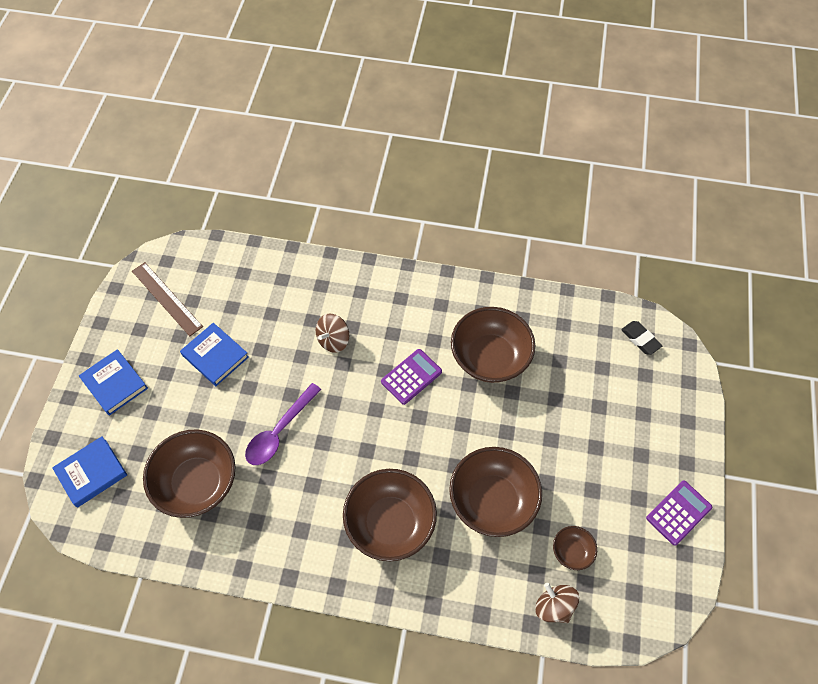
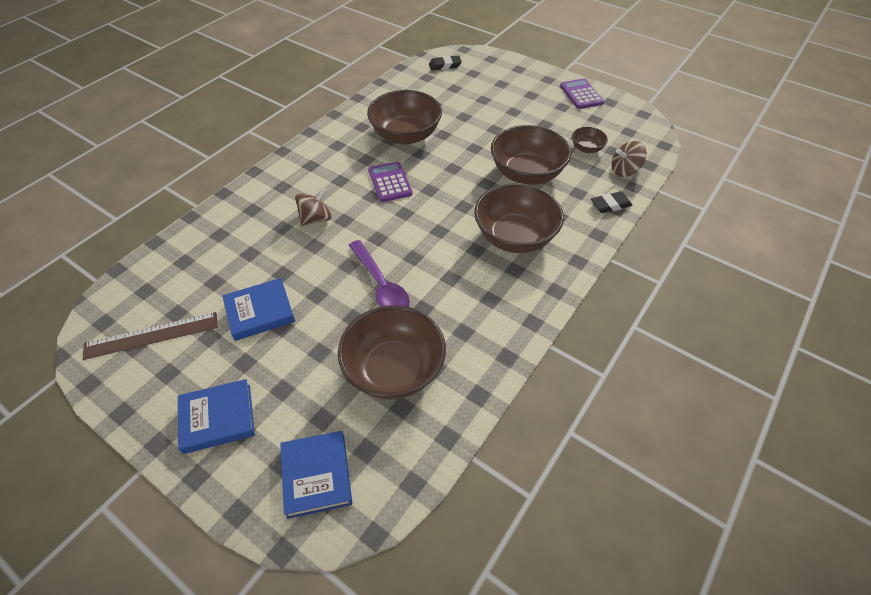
camera: 65 degrees left, 10 degrees down
brown spinning top [316,314,349,353] -> brown spinning top turned 105 degrees counterclockwise [295,188,332,226]
none -> black eraser [591,191,633,213]

